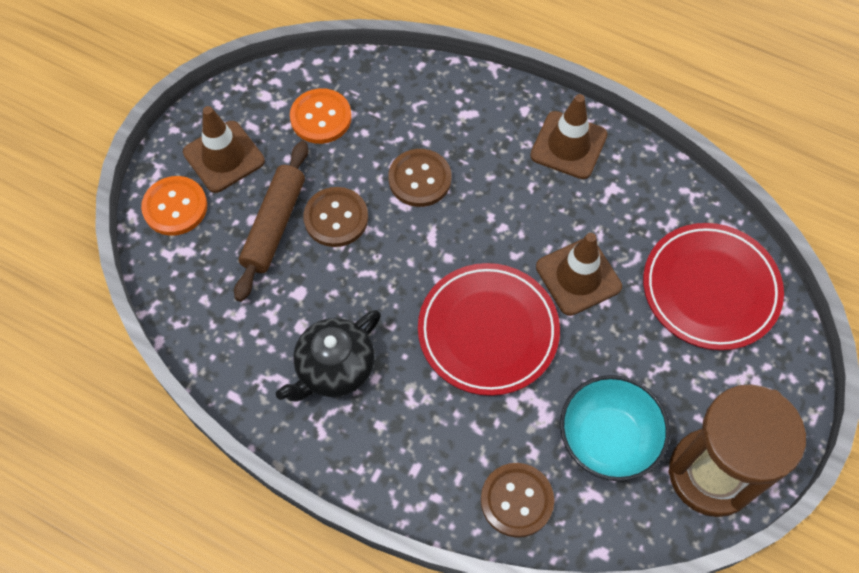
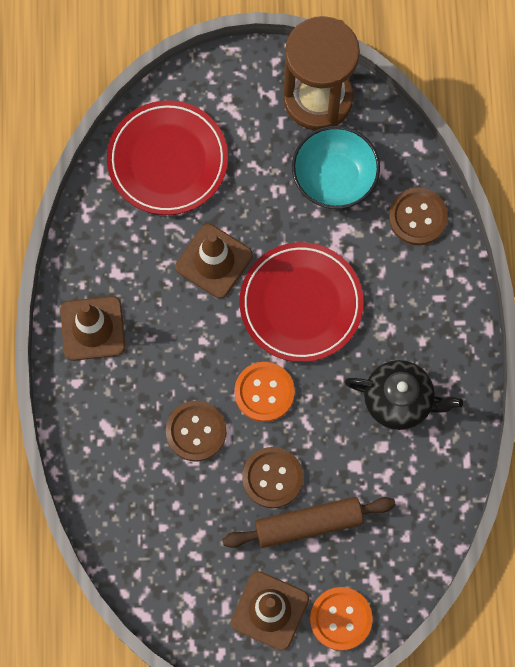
camera: 120 degrees left, 10 degrees up
orange button [290,88,352,144] -> orange button moved to [235,362,295,422]

